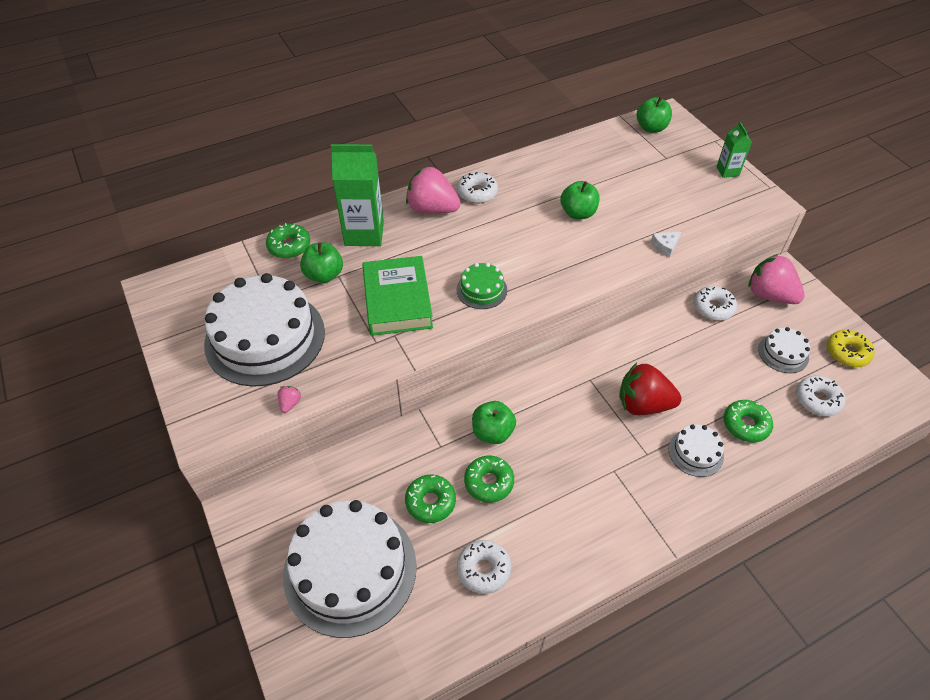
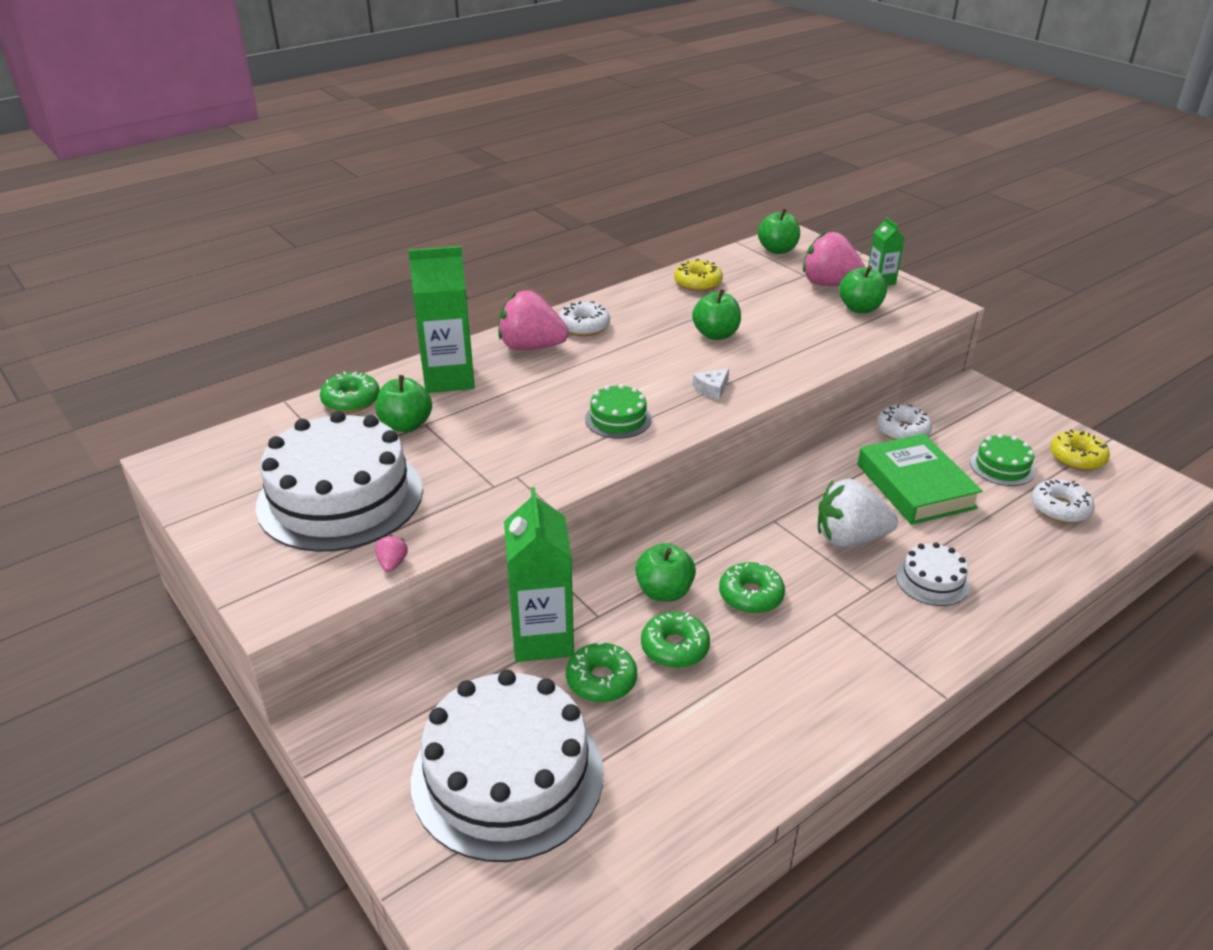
camera: 10 degrees left, 15 degrees down
green book [362,256,433,336] -> green book moved to [858,434,983,525]
white donut [457,540,511,594] -> none
red strawberry [619,363,682,415] -> white strawberry [818,479,898,547]
white cheese [651,231,682,257] -> white cheese moved to [693,368,729,400]
green donut [724,400,773,442] -> green donut moved to [719,562,785,614]
pink strawberry [749,254,805,304] -> pink strawberry moved to [803,231,865,286]
white cake [758,327,810,373] -> green cake [970,434,1035,486]
none -> green carton [504,487,574,662]
none -> yellow donut [674,259,723,291]
none -> green apple [839,266,887,313]

